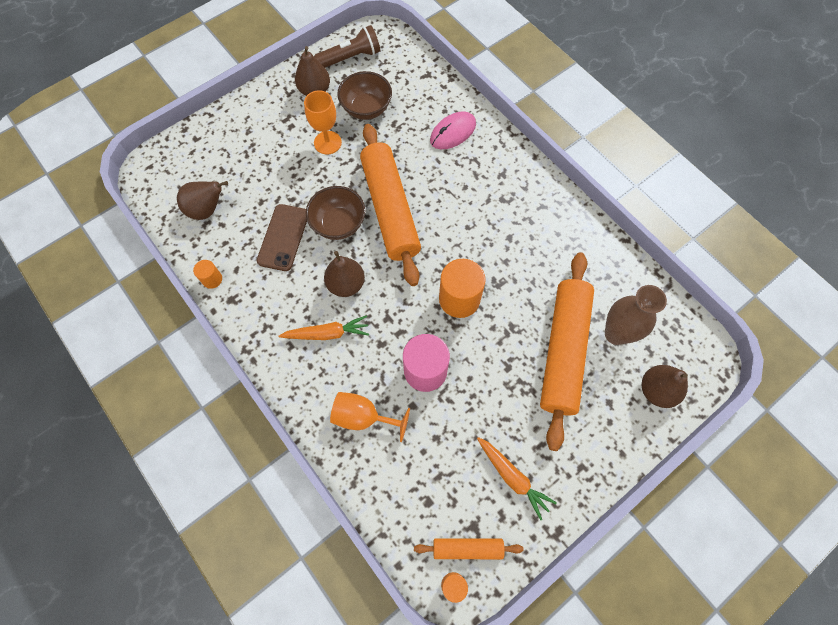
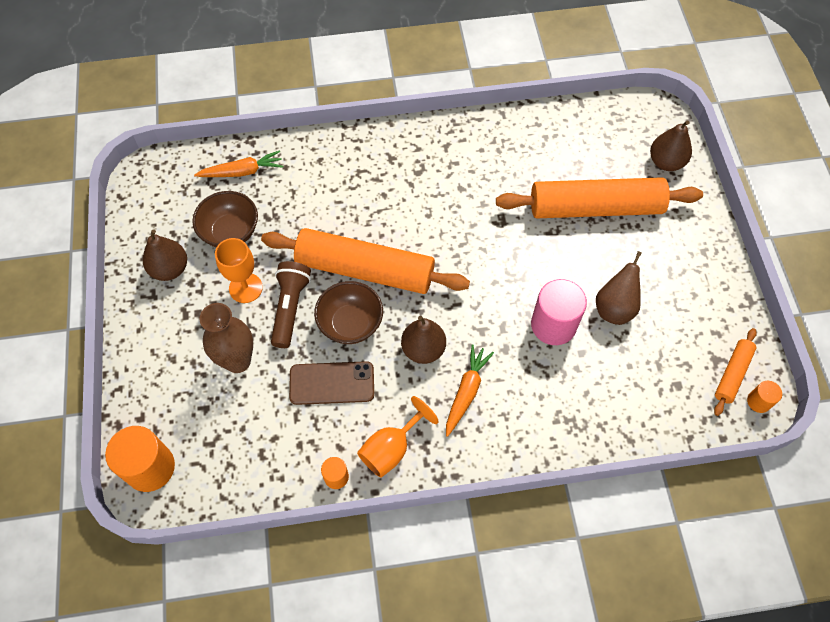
camera: 60 degrees left, 5 degrees down
brown pear [177,181,228,220] -> brown pear moved to [596,251,642,325]
brown phone [257,204,307,271] -> brown phone turned 45 degrees counterclockwise [289,361,374,405]
brown flashlight [314,25,380,68] -> brown flashlight moved to [271,261,311,348]
orange goblet [330,392,410,442] -> orange goblet moved to [357,396,439,478]
pink mouse [430,111,476,149] -> none
orange cylinder [439,259,486,318] -> orange cylinder moved to [105,426,175,492]
orange carrot [477,437,557,520] -> orange carrot moved to [194,150,283,177]
orange rolling pin [540,252,594,451] -> orange rolling pin turned 45 degrees counterclockwise [496,177,703,218]
brown vase [605,285,667,345] -> brown vase moved to [200,303,253,373]

